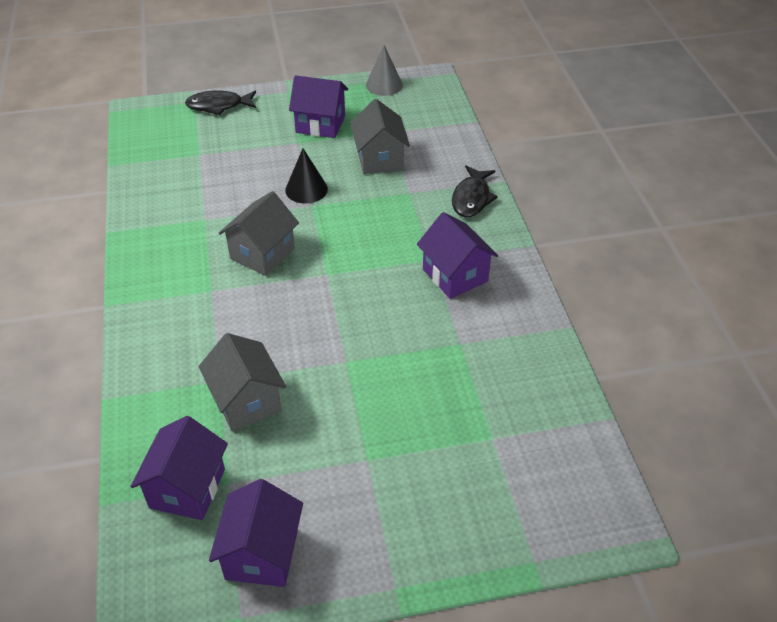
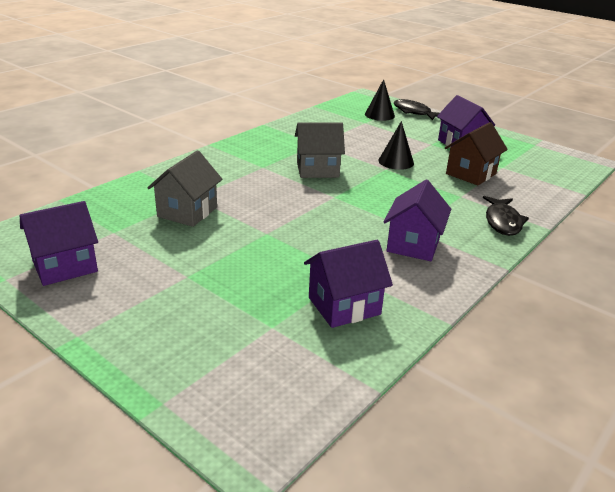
camera: 50 degrees right, 15 degrees down
purple house [130,416,228,520] -> purple house moved to [304,240,393,328]
grey house [350,99,410,174] -> brown house [445,122,508,185]
grey cone [366,45,403,96] -> none
black fish [452,165,498,217] -> black fish turned 60 degrees counterclockwise [483,196,529,236]
none -> black cone [365,79,395,121]

